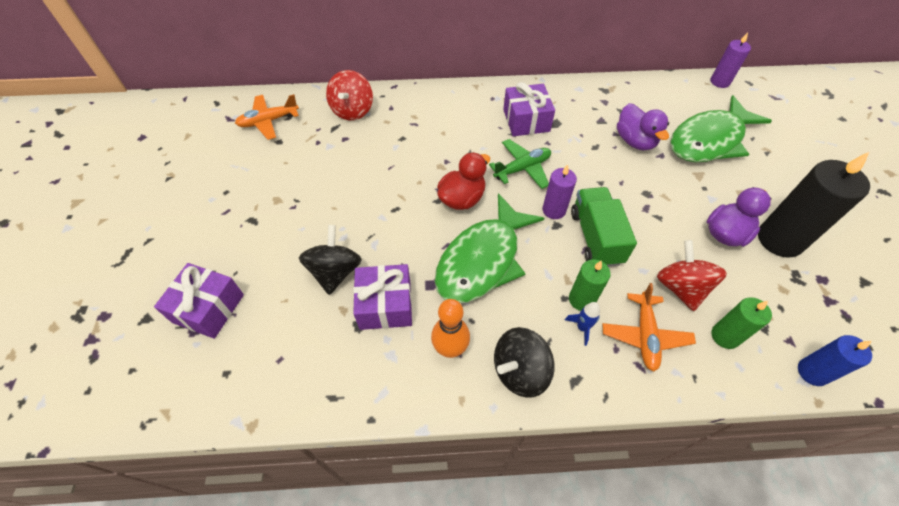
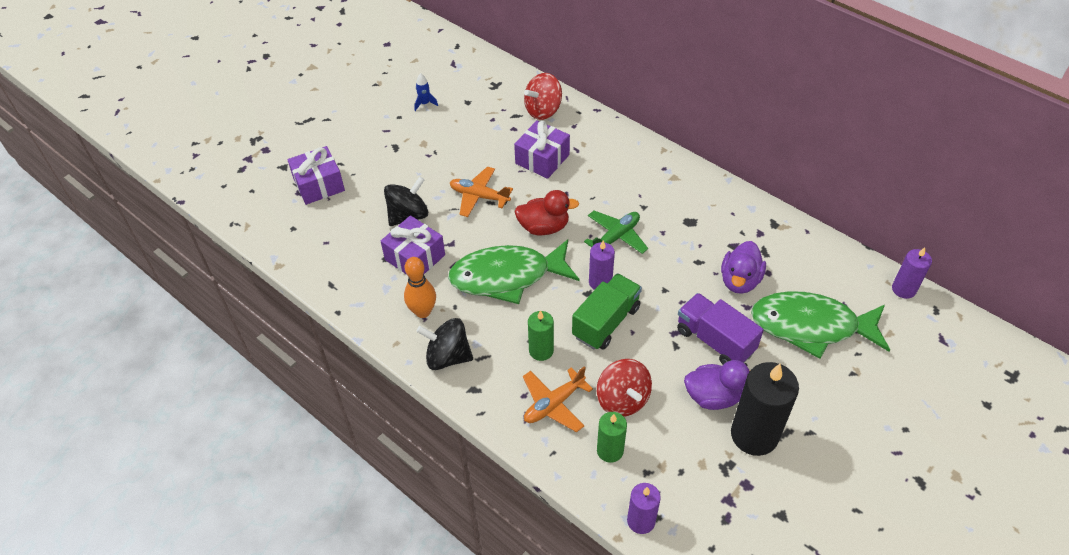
camera: 45 degrees right, 5 degrees down
orange plane [235,94,299,140] -> orange plane moved to [450,167,513,217]
green plane [489,139,551,189] -> green plane turned 60 degrees counterclockwise [584,211,648,254]
purple gift [503,82,555,136] -> purple gift moved to [514,120,570,179]
blue rocket [565,302,600,346] -> blue rocket moved to [414,73,438,111]
red spinning top [657,240,727,311] -> red spinning top turned 120 degrees clockwise [597,359,652,417]
blue candle [798,335,872,386] -> purple candle [627,483,661,534]
none -> purple truck [677,293,764,365]

